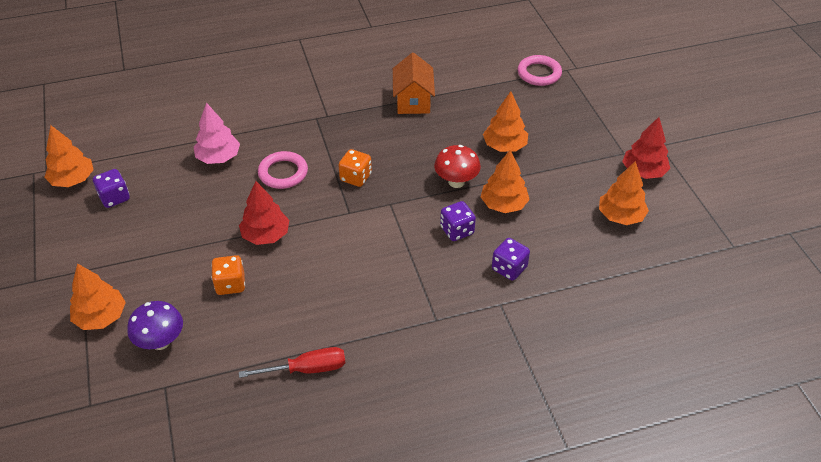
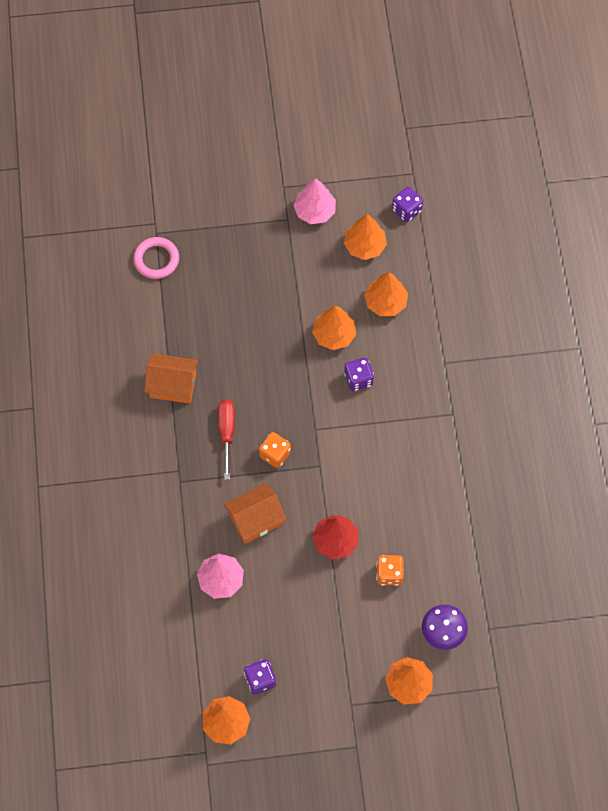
camera: 80 degrees left, 20 degrees up
red screwdriver [239,347,346,378] -> red screwdriver moved to [218,400,235,480]
pink ring [258,151,308,189] -> orange house [224,483,287,544]
red mushroom [434,145,481,188] -> none
orange tree [483,91,528,152] -> orange tree moved to [364,272,408,316]
purple dice [492,238,530,281] -> purple dice moved to [392,187,423,222]
red tree [622,117,670,179] -> pink tree [293,178,336,224]

